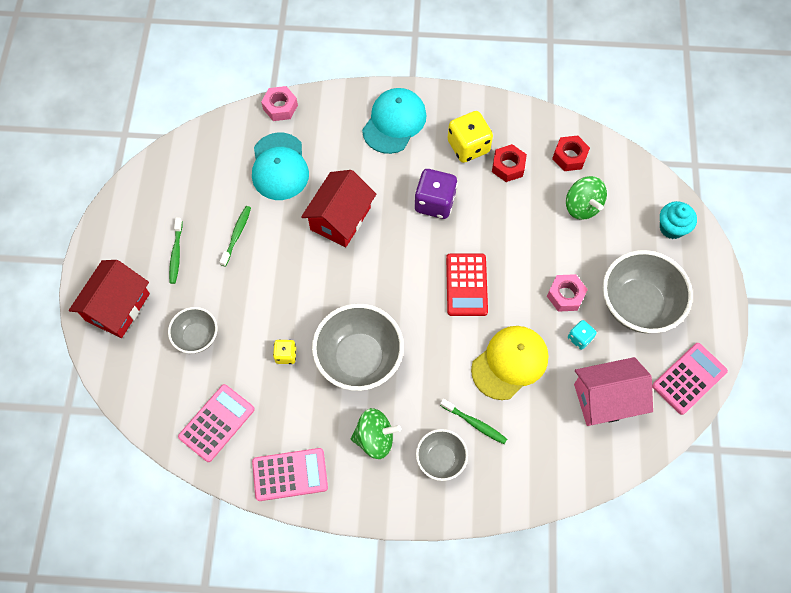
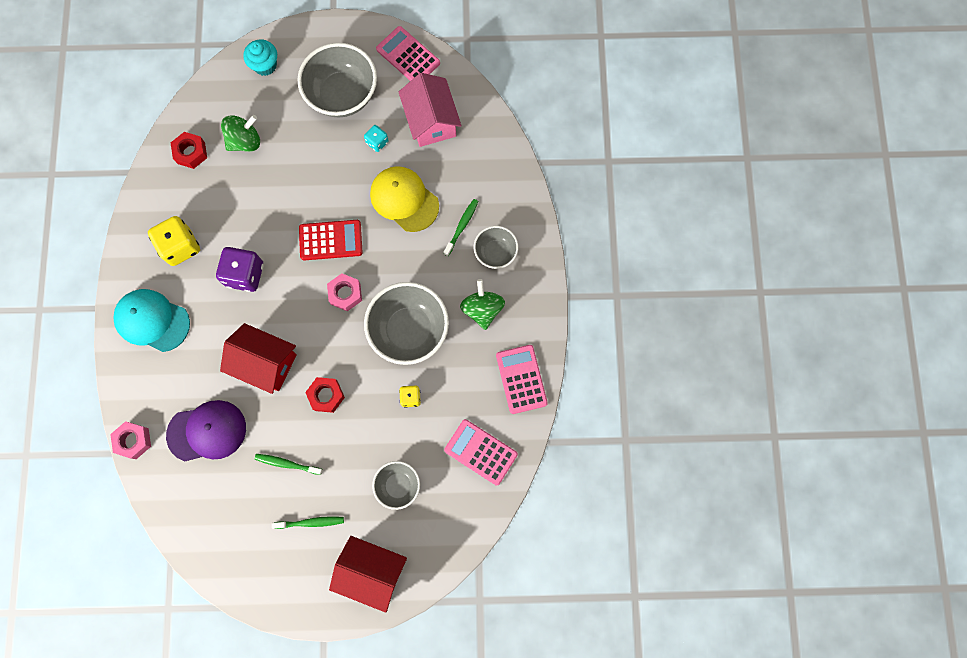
camera: 95 degrees left, 10 degrees up
turquoise cap [252,133,309,200] -> purple cap [166,400,246,461]
red nut [492,144,527,182] -> red nut moved to [305,377,345,413]
pink nut [547,274,588,312] -> pink nut moved to [327,273,362,311]

